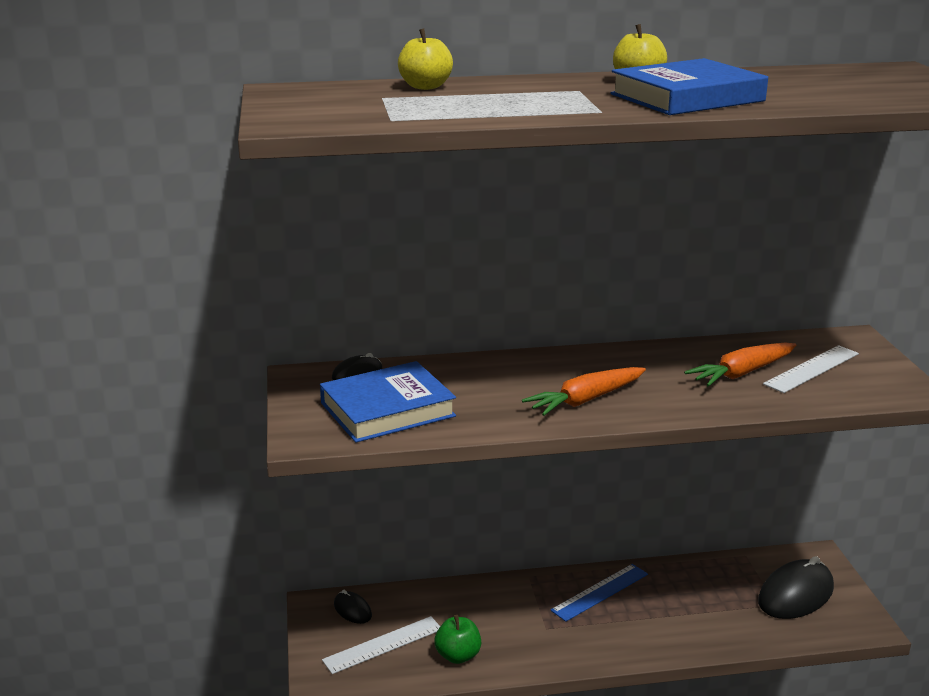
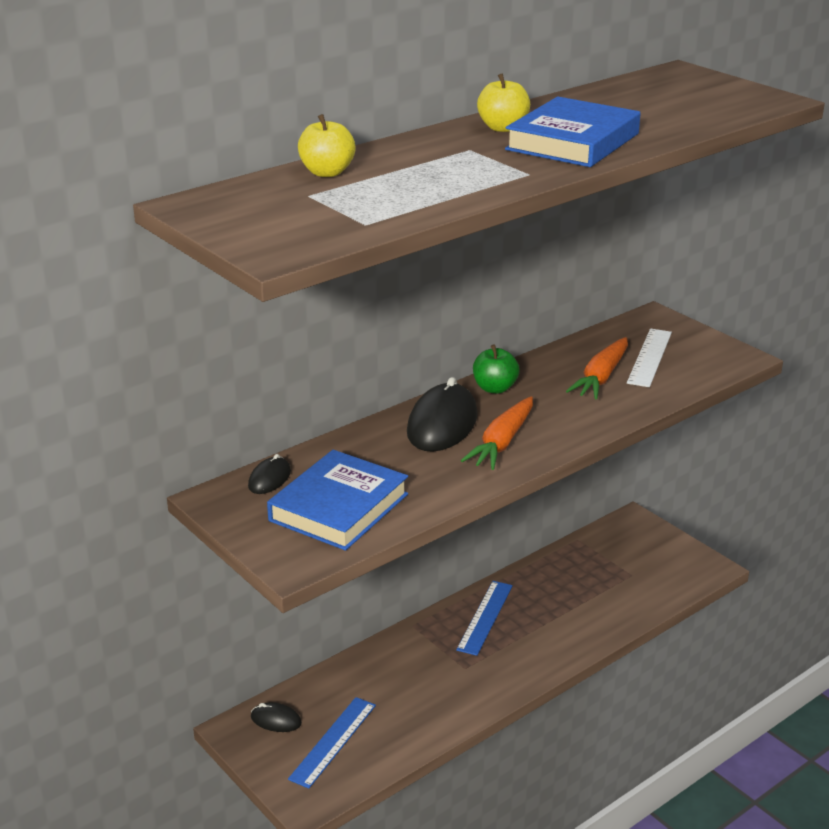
camera: 30 degrees left, 5 degrees up
white ruler [322,616,440,674] -> blue ruler [288,697,376,789]
green apple [434,615,481,664] -> green apple moved to [473,344,520,394]
black mouse [758,556,834,619] -> black mouse moved to [407,377,477,452]

